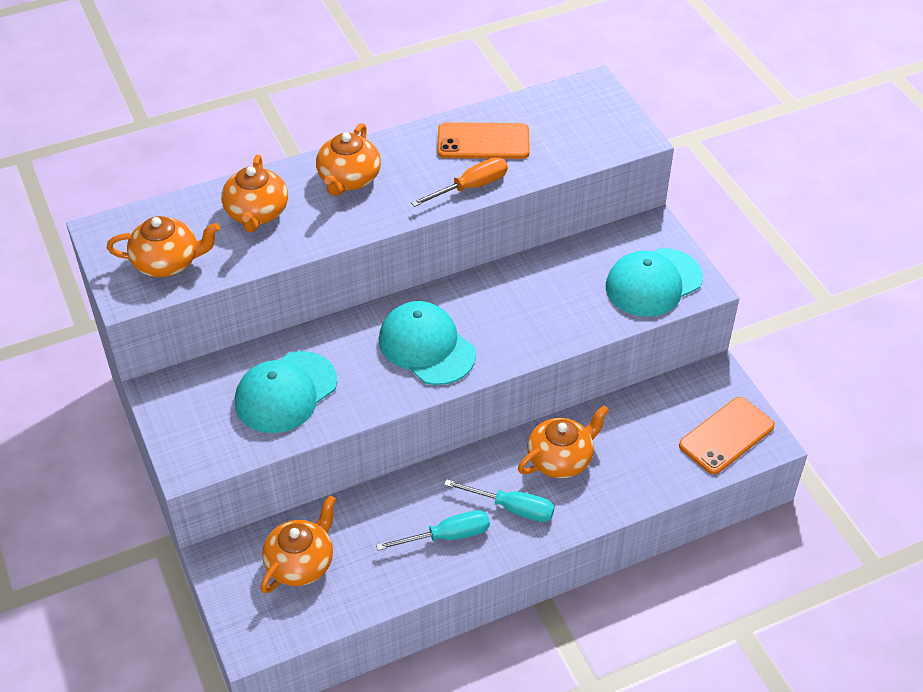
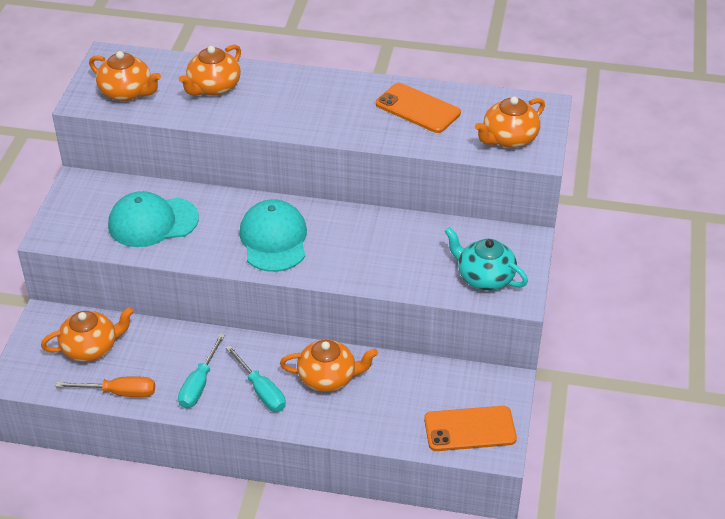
camera: 35 degrees right, 5 degrees down
orange teapot [316,123,381,196] -> orange teapot moved to [475,97,545,148]
turquoise screwdriver [376,510,490,551] -> turquoise screwdriver turned 90 degrees clockwise [178,334,225,408]
orange screwdriver [411,157,508,207] -> orange screwdriver moved to [55,376,155,397]
turquoise cap [606,248,703,317] -> turquoise teapot [445,227,528,291]

